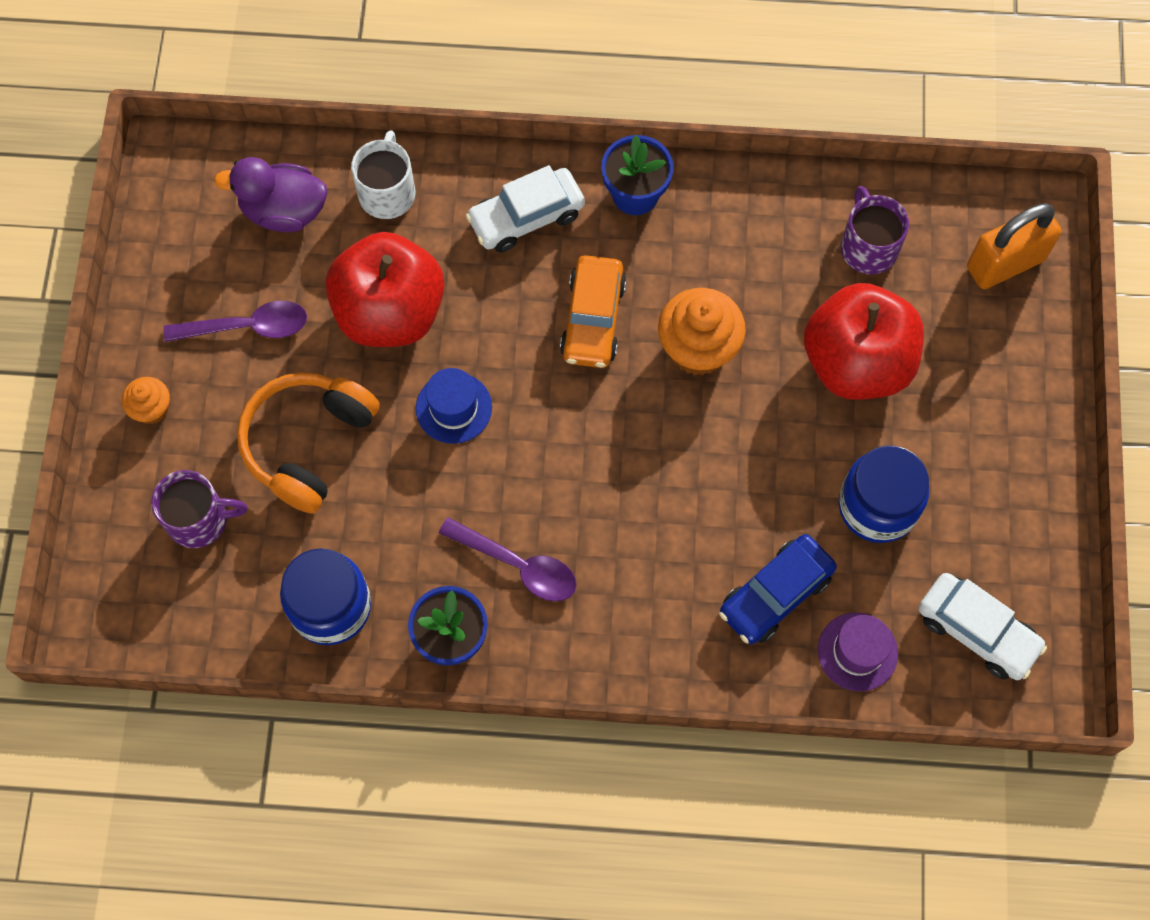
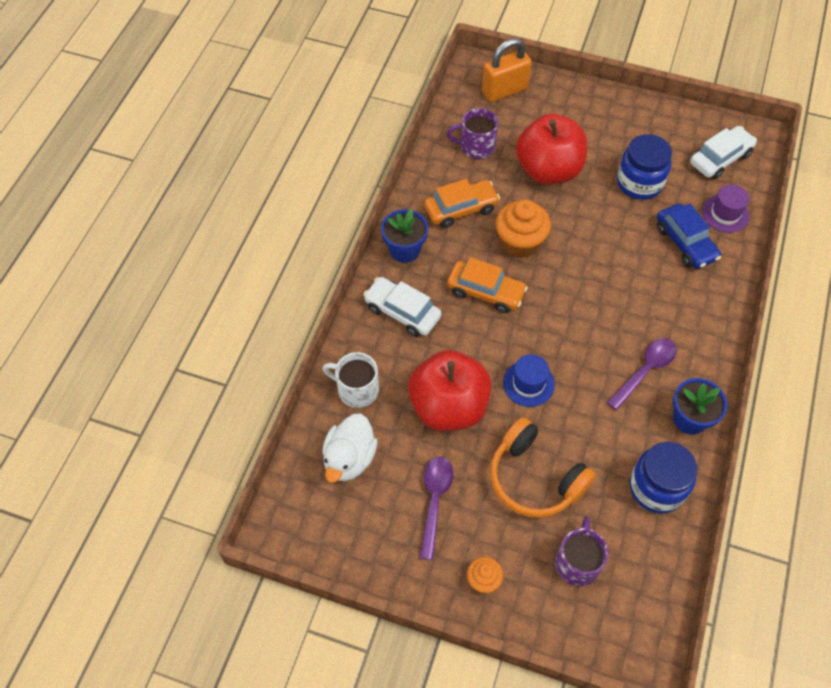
camera: 75 degrees left, 10 degrees down
purple duck [214,157,327,232] -> white duck [322,413,378,482]
white car [466,165,585,253] -> white car turned 135 degrees clockwise [363,277,441,337]
orange padlock [967,203,1061,289] -> orange padlock turned 75 degrees clockwise [482,38,532,102]
none -> orange car [424,179,500,228]

